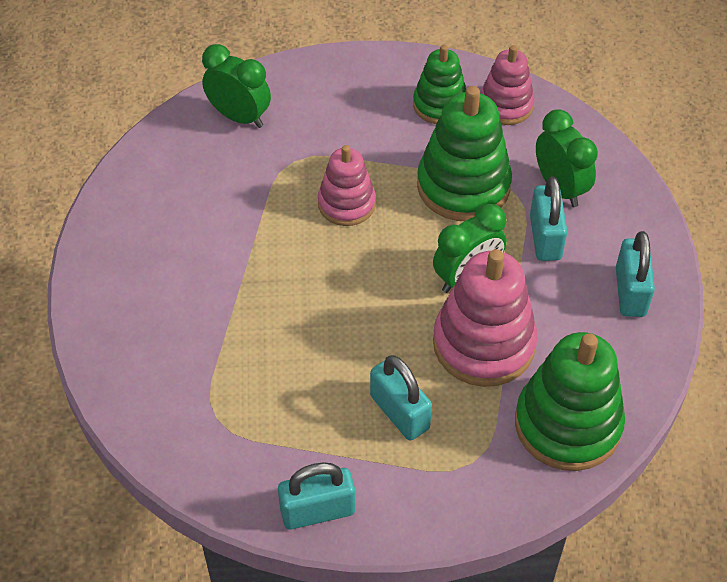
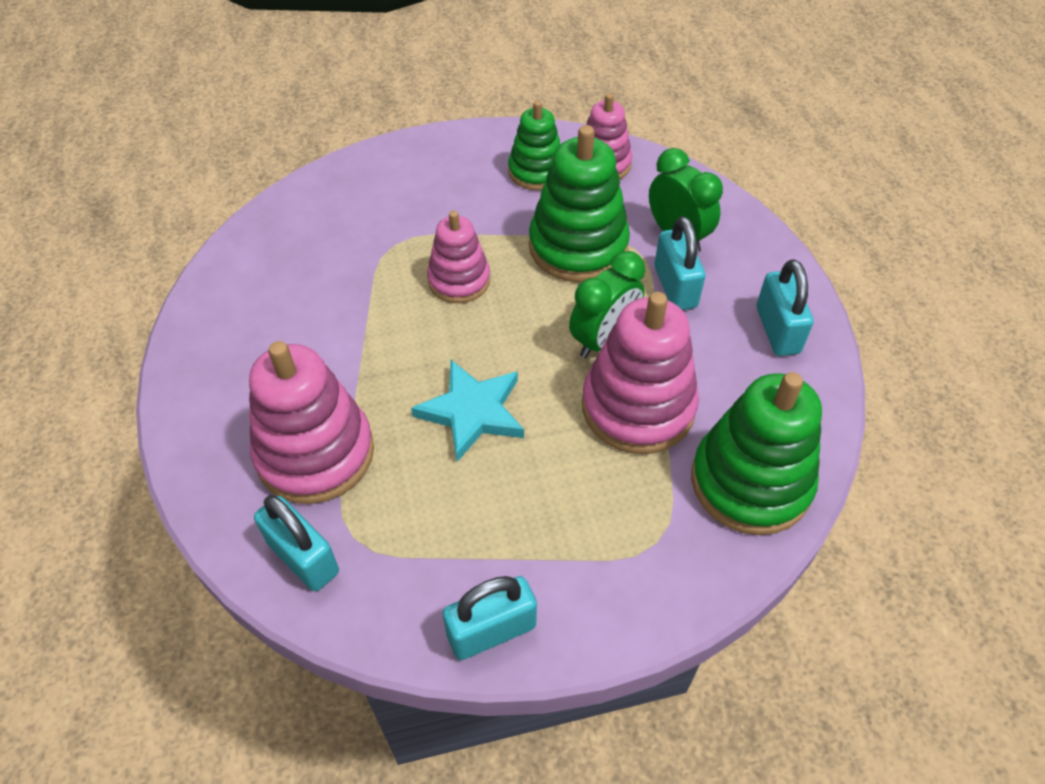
camera: 10 degrees left, 0 degrees up
green clock [202,44,271,128] -> none
turquoise padlock [370,355,432,441] -> turquoise padlock moved to [254,495,339,591]
none -> pink stacking toy [249,341,374,504]
none -> turquoise star [411,360,524,462]

